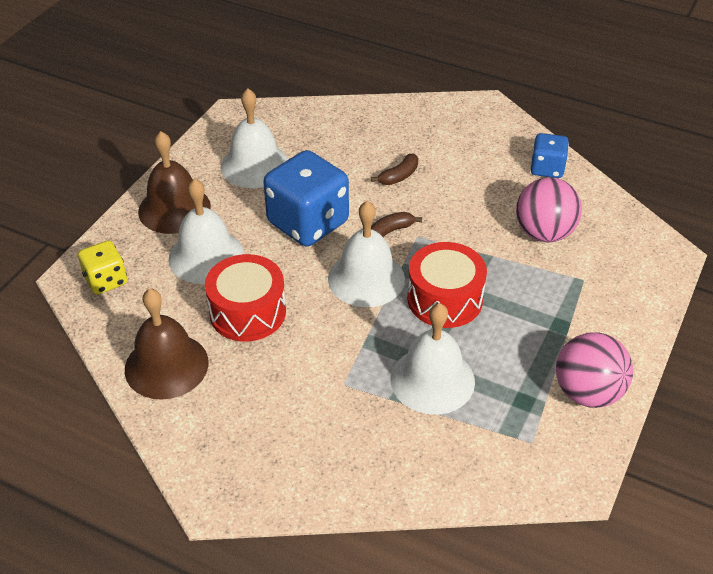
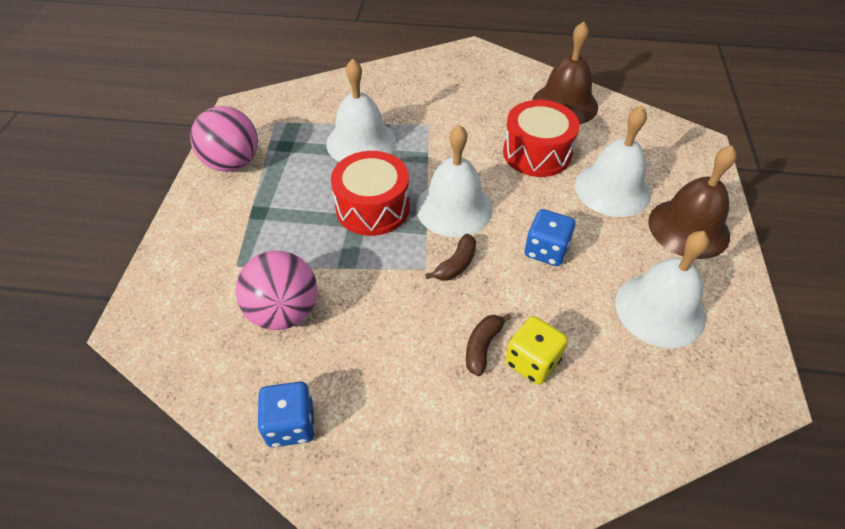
camera: 160 degrees right, 5 degrees up
yellow dice [78,240,127,295] -> yellow dice moved to [505,316,568,385]
blue dice [263,150,349,246] -> blue dice [525,209,575,266], size x0.54

